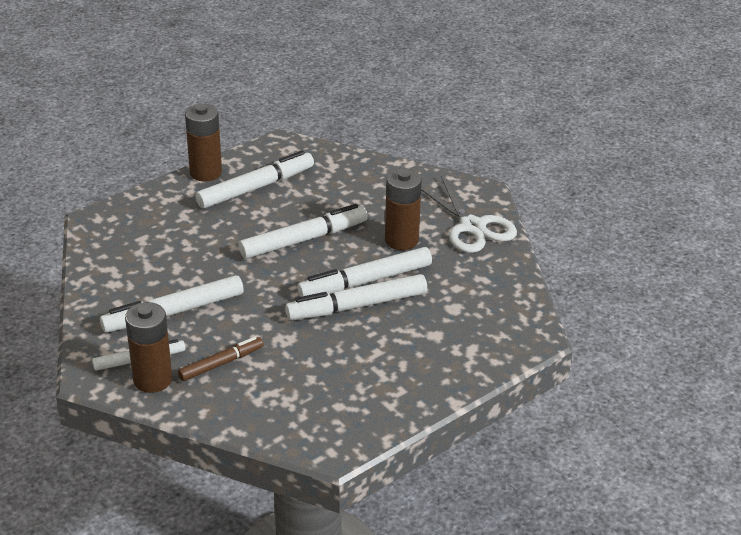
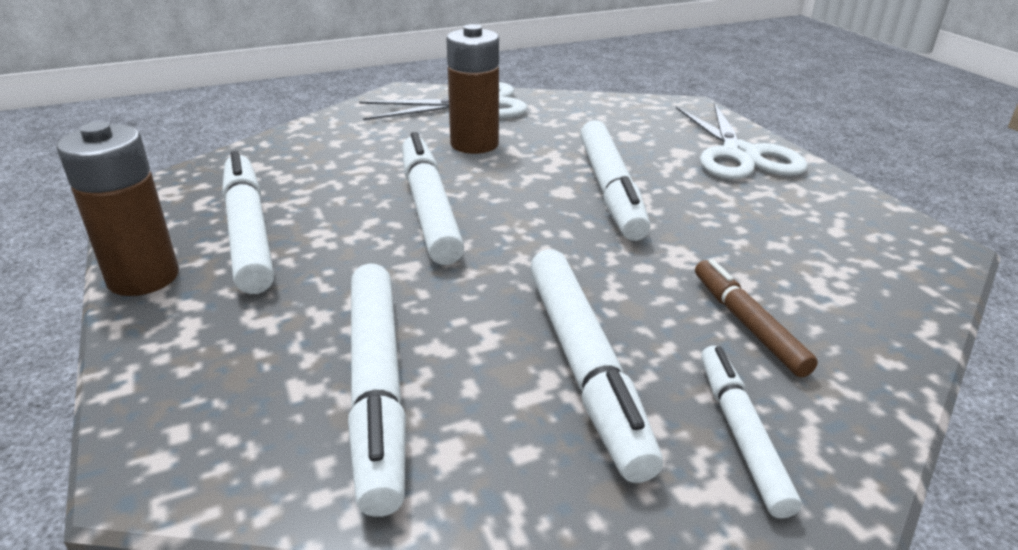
camera: 75 degrees left, 5 degrees down
brown battery [125,302,172,393] -> none
white marker [297,247,432,297] -> white marker moved to [348,263,406,517]
none -> white scissors [676,103,808,179]

